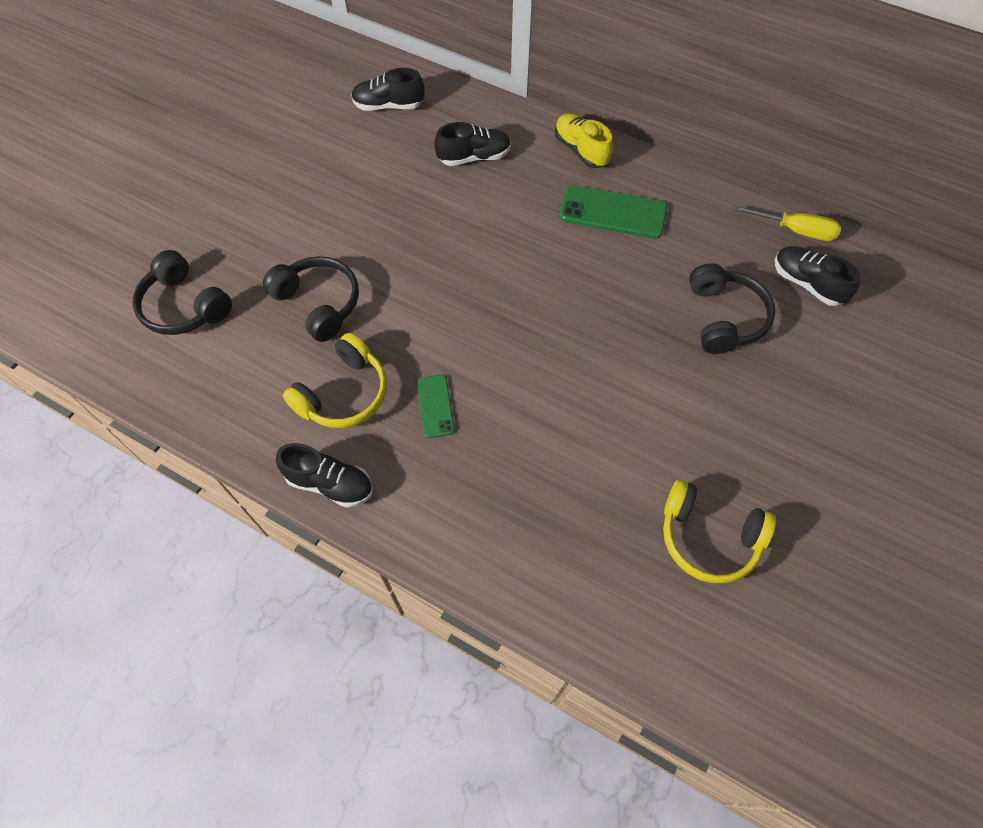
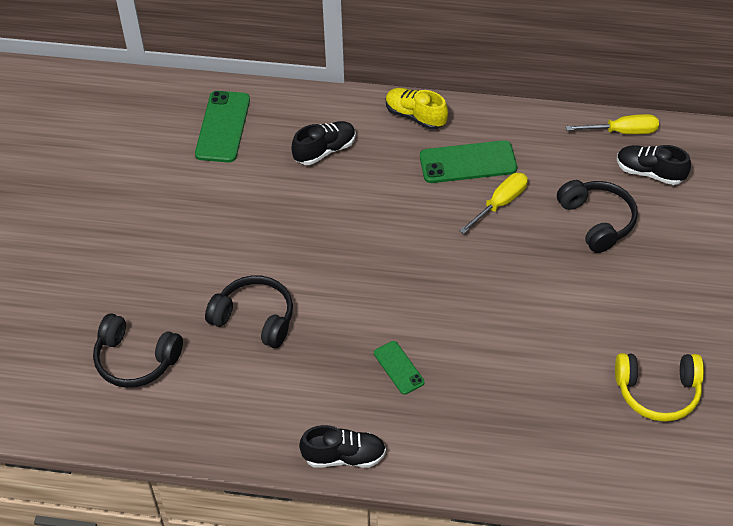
camera: 20 degrees left, 10 degrees down
yellow headphones [283,333,387,428] -> none
black shoe [351,68,425,111] -> green phone [195,91,250,162]
none -> yellow screwdriver [459,173,528,234]

